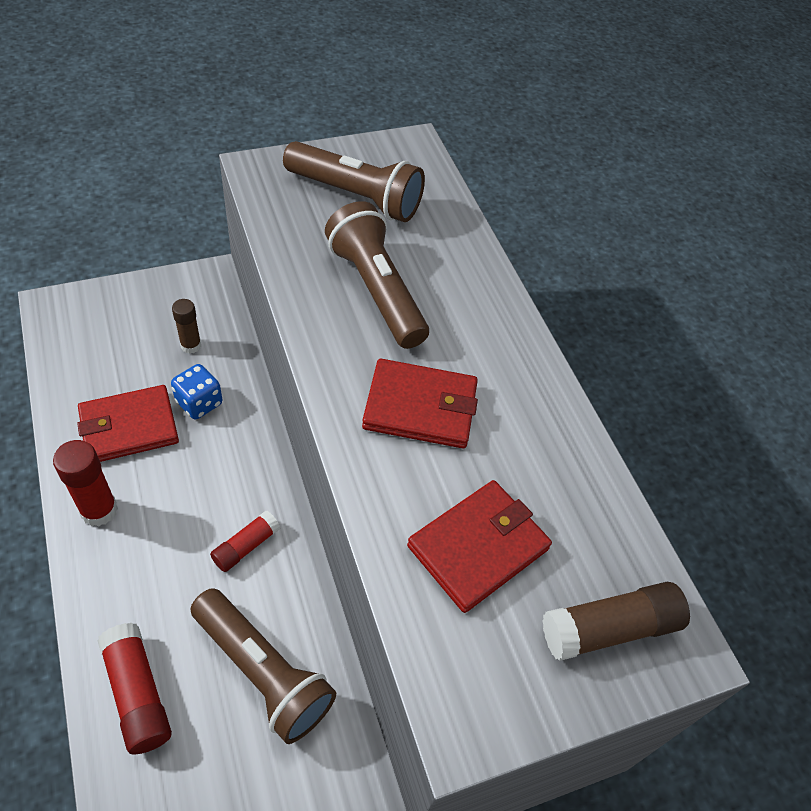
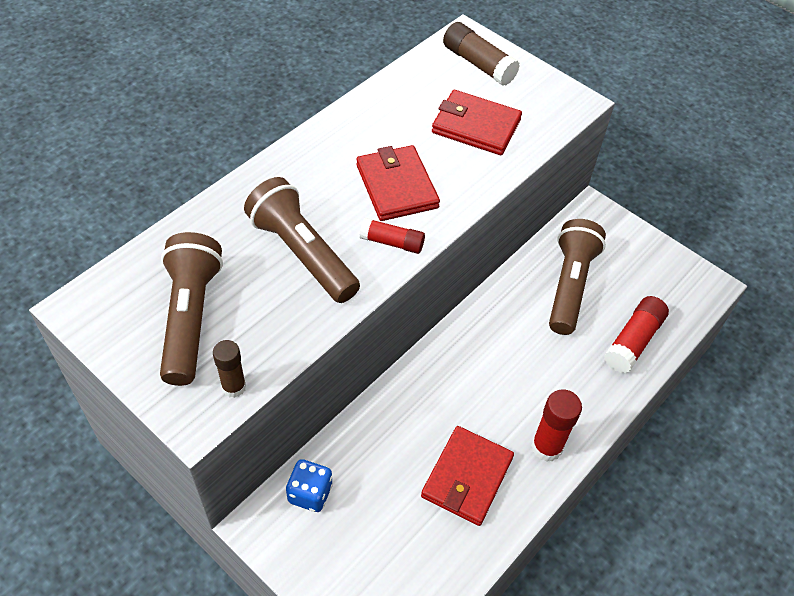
camera: 115 degrees left, 0 degrees up
red wallet [77,385,179,462] -> red wallet turned 75 degrees clockwise [421,426,514,526]
blue dice [171,364,222,419] -> blue dice moved to [286,459,333,512]
brown glue stick [172,299,201,354] -> brown glue stick moved to [213,340,246,398]
red glue stick [210,511,280,572] -> red glue stick moved to [360,218,425,254]
brown flashlight [325,201,429,349] -> brown flashlight turned 105 degrees clockwise [244,177,360,303]

